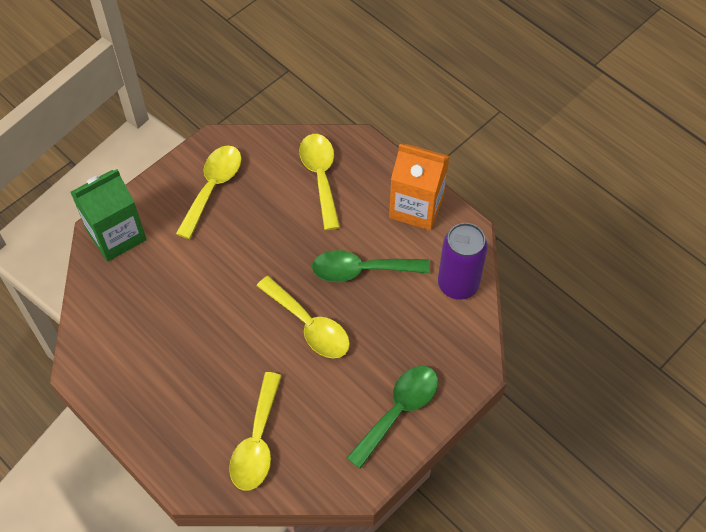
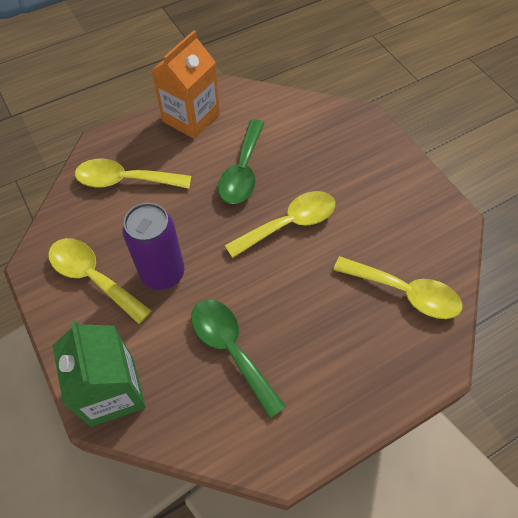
camera: 75 degrees left, 0 degrees up
green spoon [347,366,438,469] -> green spoon moved to [191,300,286,418]
purple can [438,223,488,300] -> purple can moved to [123,203,185,290]

